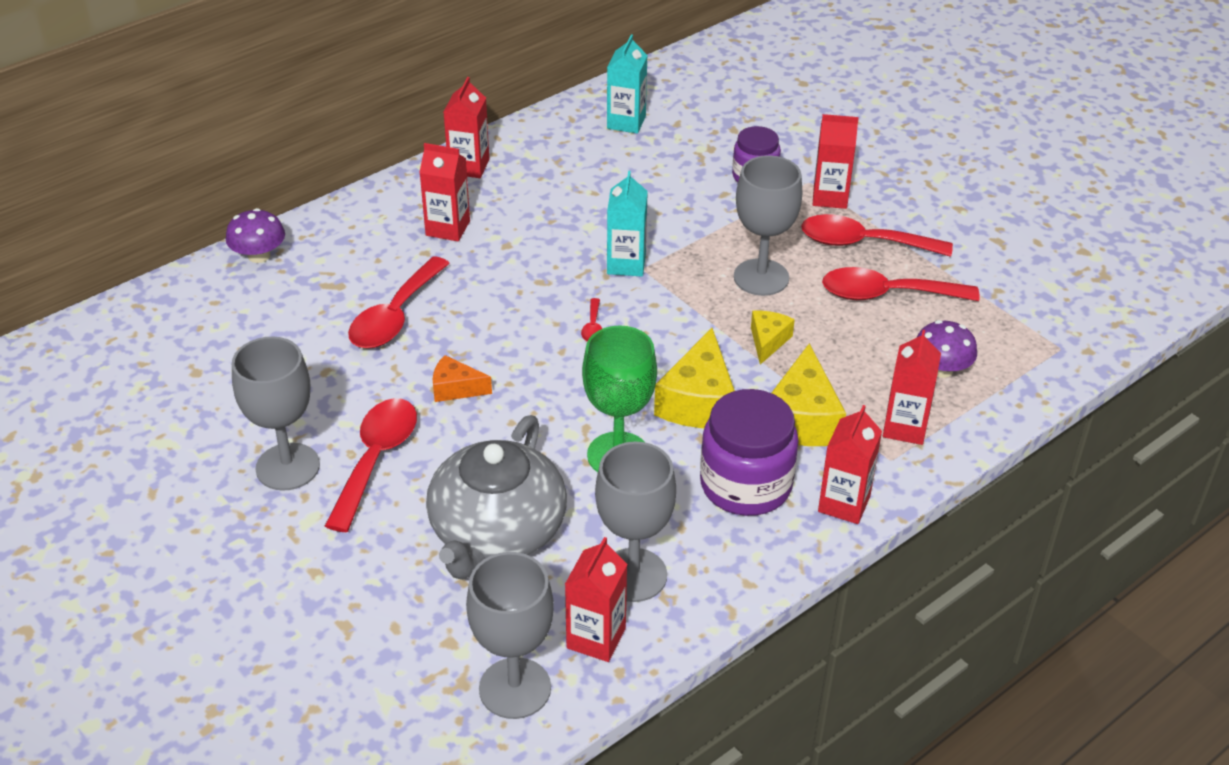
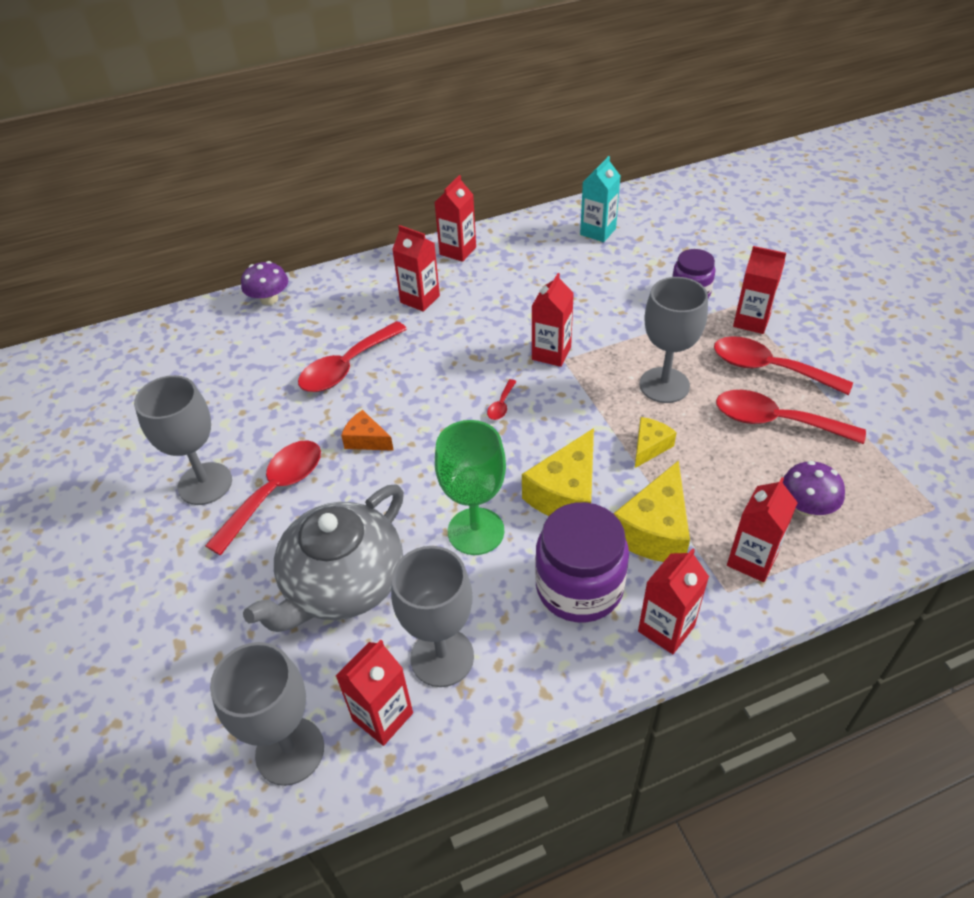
camera: 20 degrees right, 5 degrees up
turquoise carton [607,171,648,276] -> red carton [532,273,574,367]

